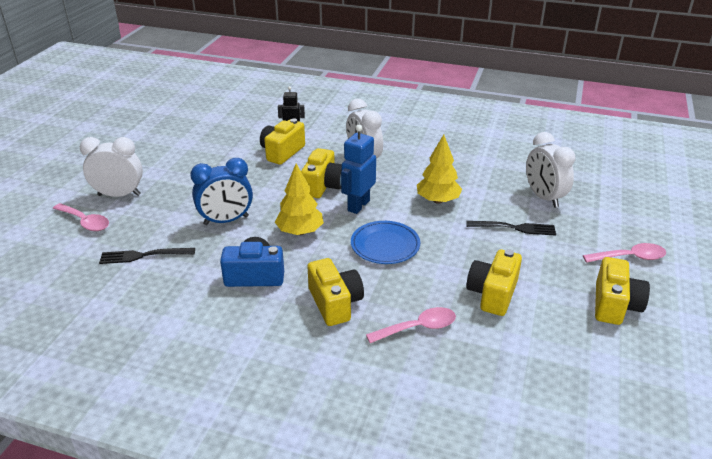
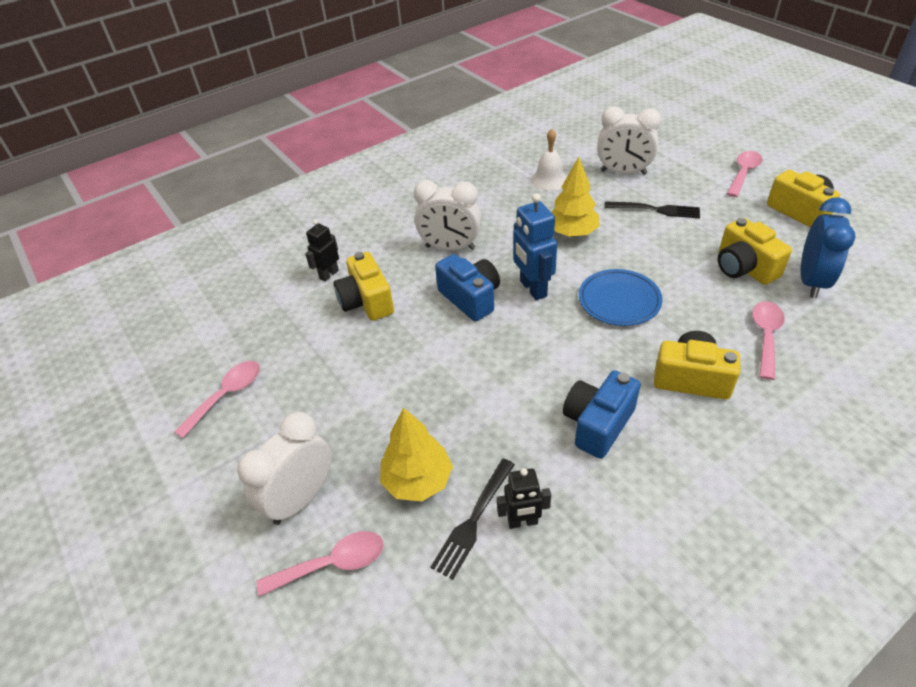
camera: 50 degrees left, 10 degrees up
blue clock [190,158,253,225] -> blue clock moved to [801,197,856,298]
yellow tree [275,164,324,235] -> yellow tree moved to [380,407,453,501]
yellow camera [301,148,342,198] -> blue camera [435,254,500,321]
black fork [466,221,556,236] -> black fork turned 60 degrees clockwise [604,201,700,218]
none -> pink spoon [174,361,260,438]
none -> black robot [497,468,551,529]
none -> white bell [531,129,567,191]

